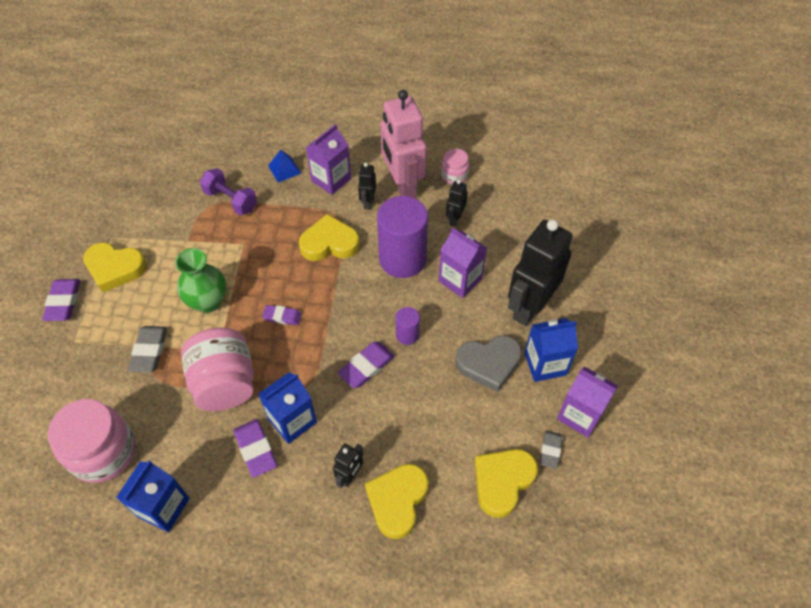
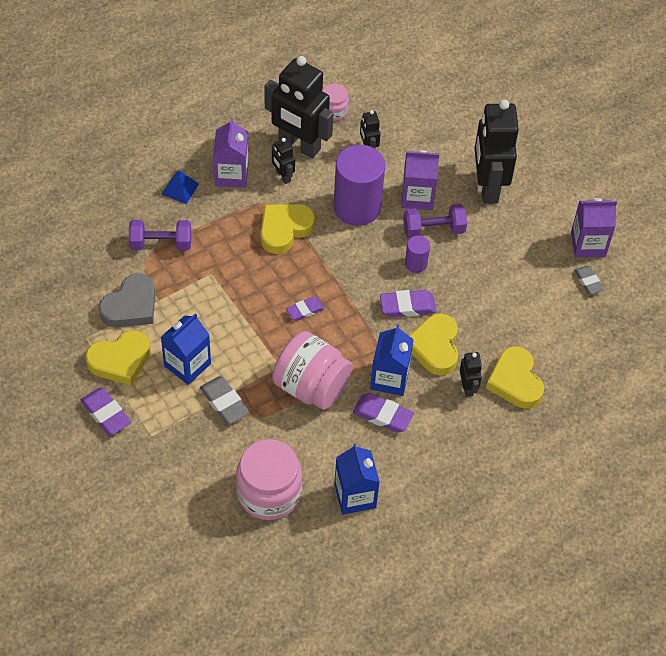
camera: 40 degrees left, 0 degrees up
green vase [175,248,226,313] -> none
purple eraser [337,342,395,388] -> purple eraser turned 75 degrees clockwise [380,290,437,317]
pink robot [380,90,427,199] -> black robot [264,56,333,158]
grey heart [455,336,522,392] -> grey heart moved to [99,273,155,327]
yellow heart [475,449,538,518] -> yellow heart moved to [409,313,458,375]
blue carton [524,318,578,382] -> blue carton moved to [161,313,211,385]
none -> purple dumbbell [403,204,467,239]

